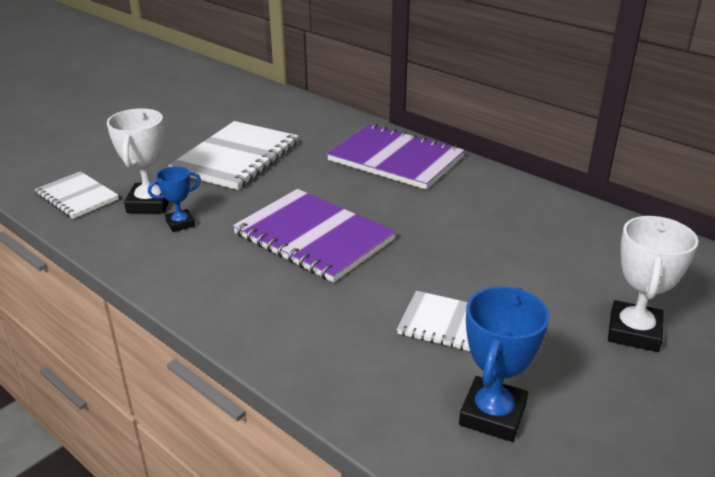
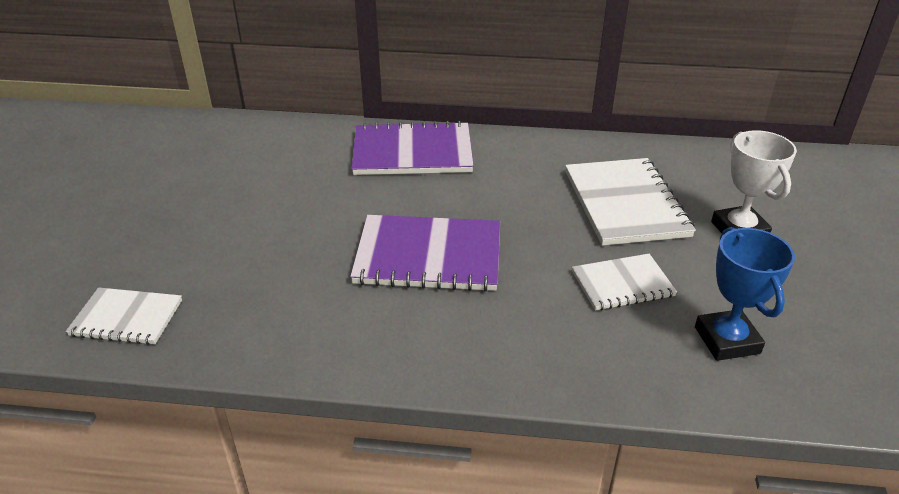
camera: 35 degrees left, 5 degrees up
white trophy [107,108,169,213] -> none
blue trophy [148,166,201,232] -> none
white notebook [168,121,298,190] -> white notebook moved to [565,158,696,246]

